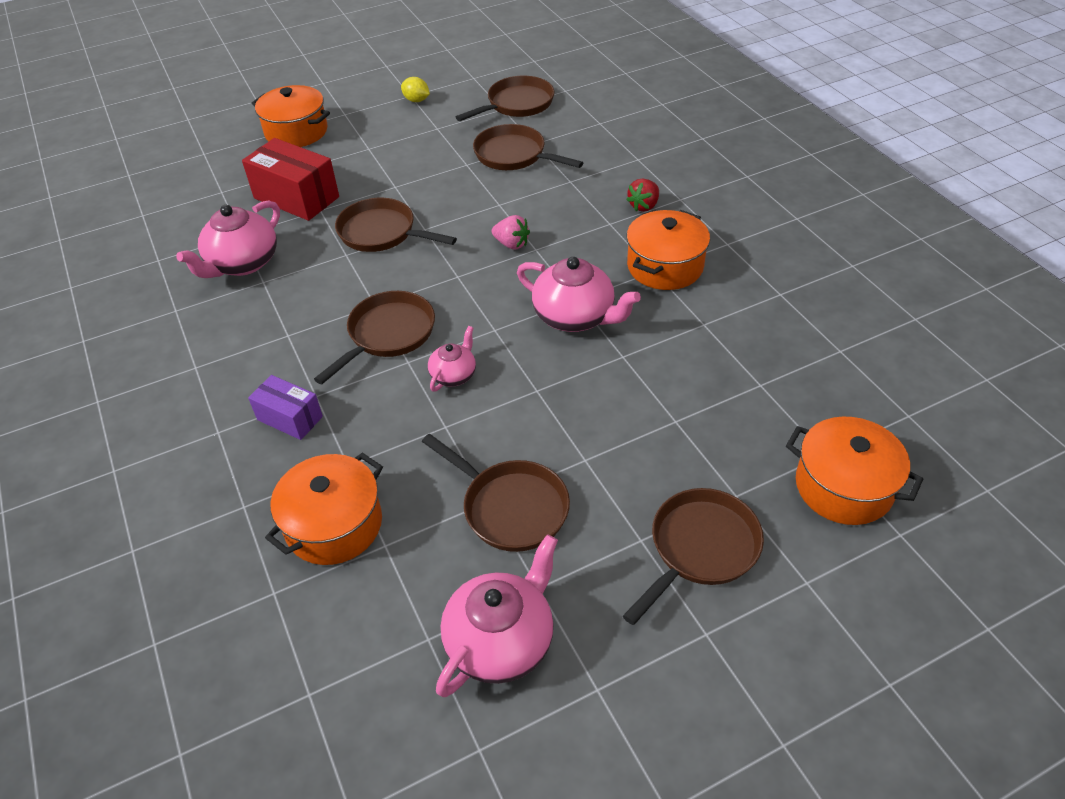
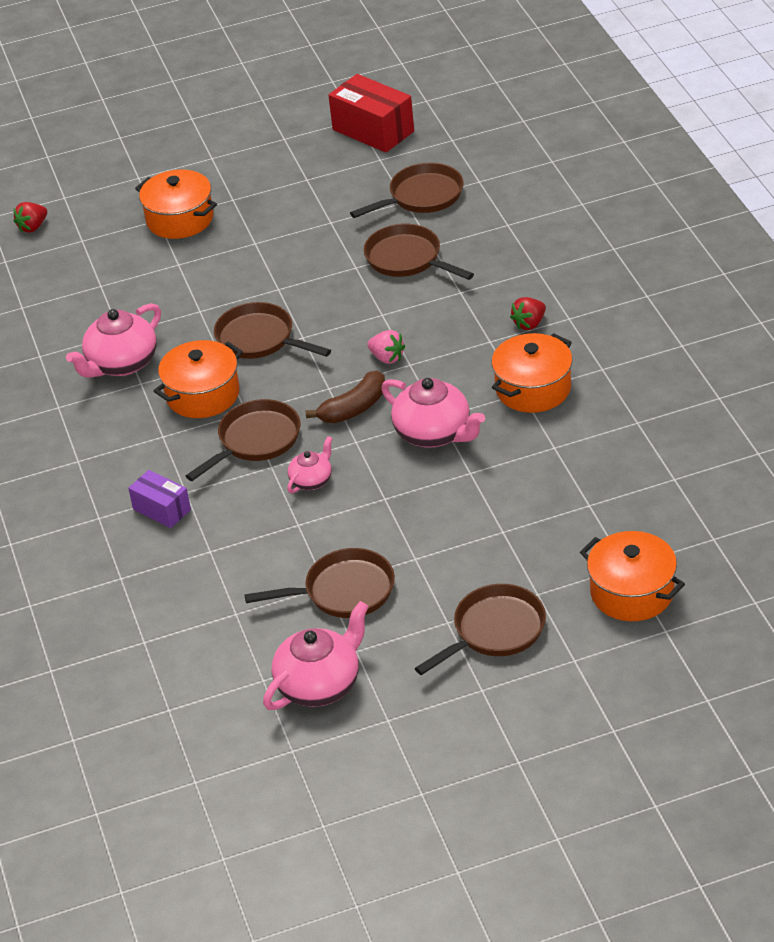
camera: 10 degrees right, 5 degrees down
red box [242,138,339,221] -> red box moved to [328,74,414,153]
orange pot [265,452,383,565] -> orange pot moved to [154,340,243,418]
yellow lemon [401,77,430,102] -> none
brown pan [422,434,570,552] -> brown pan turned 60 degrees counterclockwise [244,548,395,618]
none -> red strawberry [14,202,47,233]
none -> brown banana [306,371,385,423]

